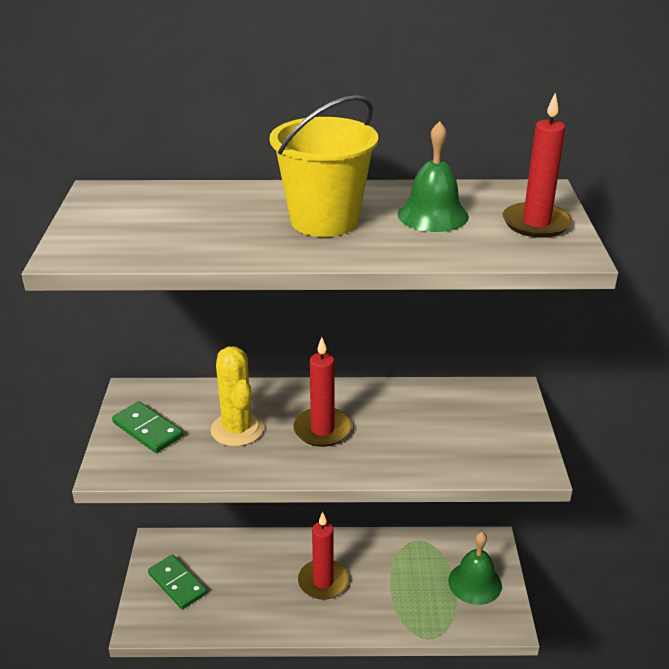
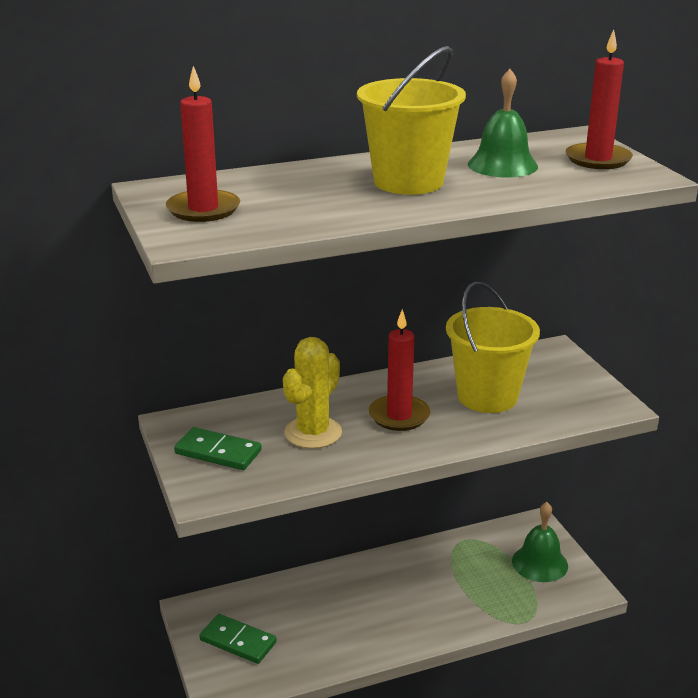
camera: 20 degrees left, 5 degrees down
yellow cactus [210,347,264,446] -> yellow cactus turned 75 degrees clockwise [283,337,342,449]
red candle [298,512,349,600] -> red candle moved to [166,66,240,222]
none -> yellow bucket [446,282,540,413]

